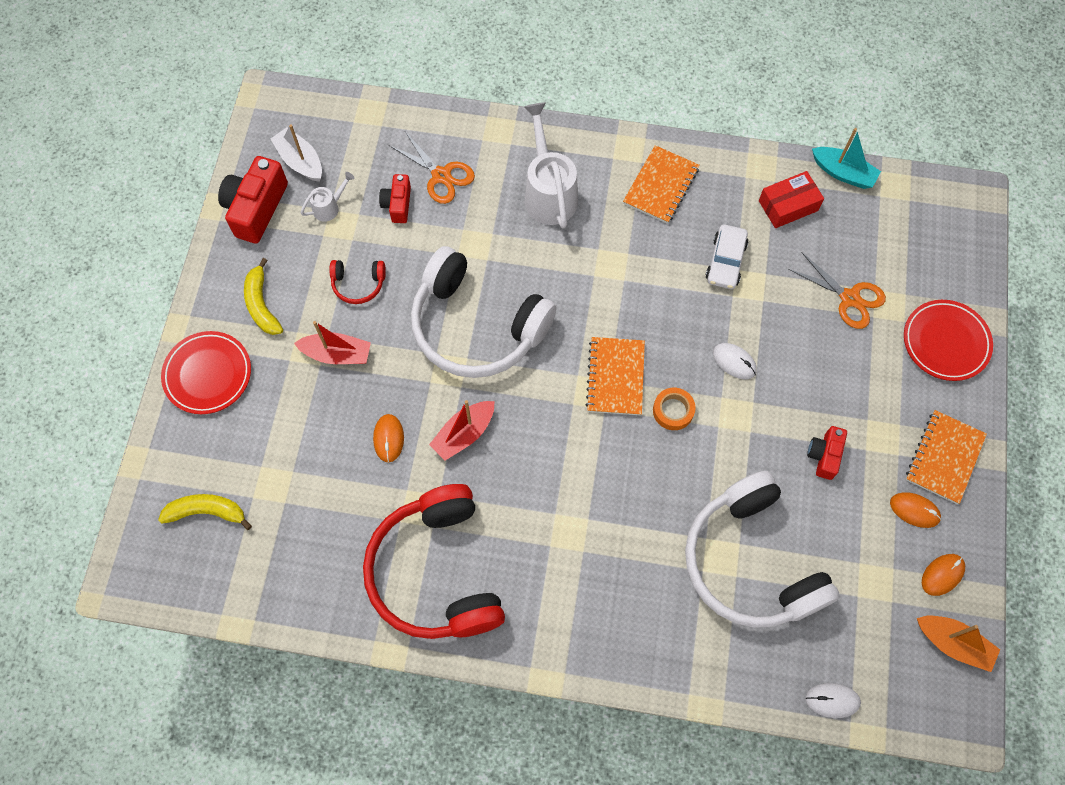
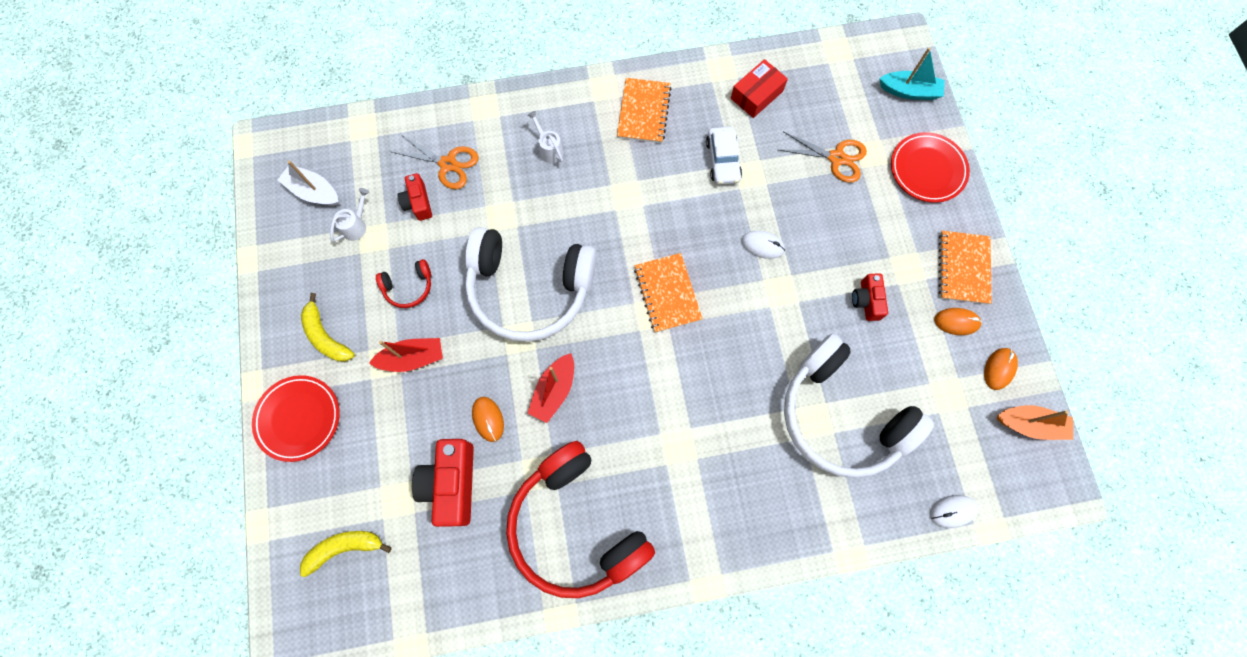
camera: 20 degrees left, 5 degrees up
red camera [218,156,288,244] -> red camera moved to [412,439,474,527]
white watering can [524,102,578,229] -> white watering can [527,111,564,163], size x0.48
orange tape [653,388,696,430] -> none
turquoise boat [812,128,881,189] -> turquoise boat moved to [879,47,945,100]

